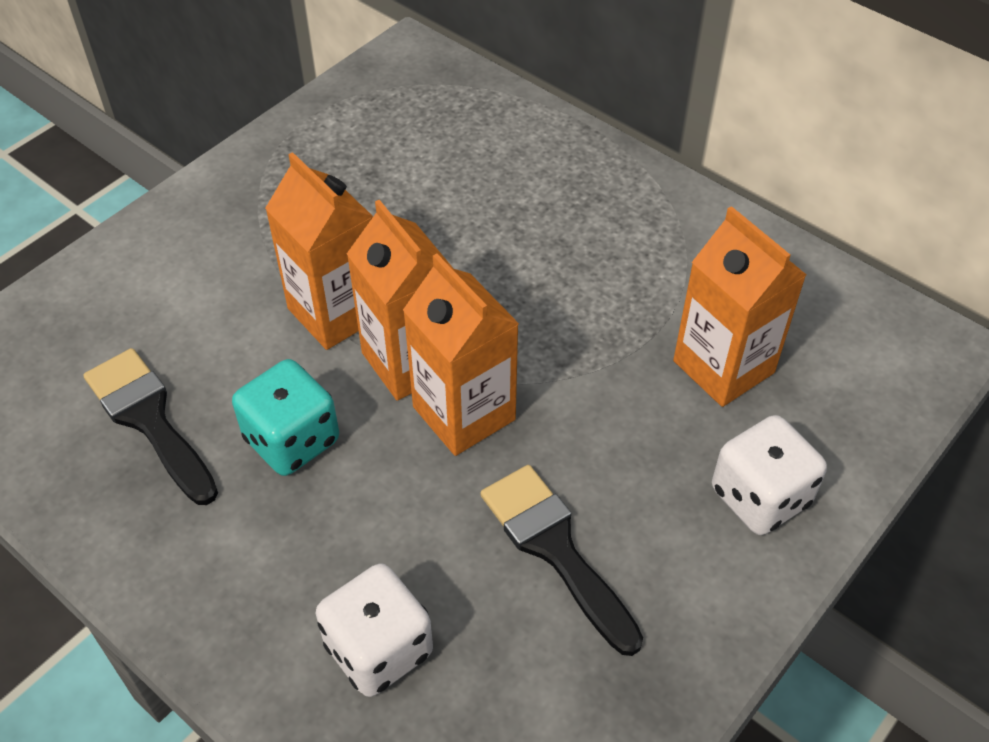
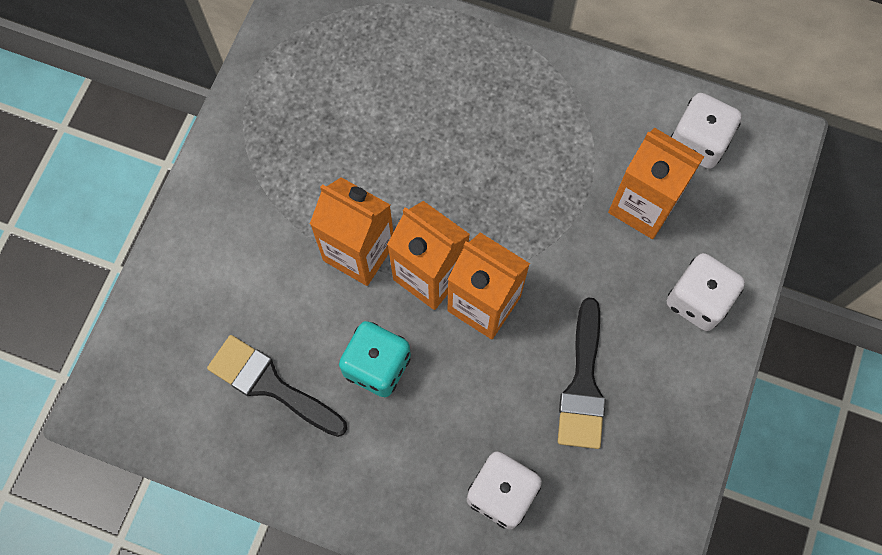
camera: 20 degrees left, 20 degrees up
black brush [480,465,643,656] -> black brush turned 120 degrees counterclockwise [558,297,606,449]
none -> white dice [671,93,742,169]

